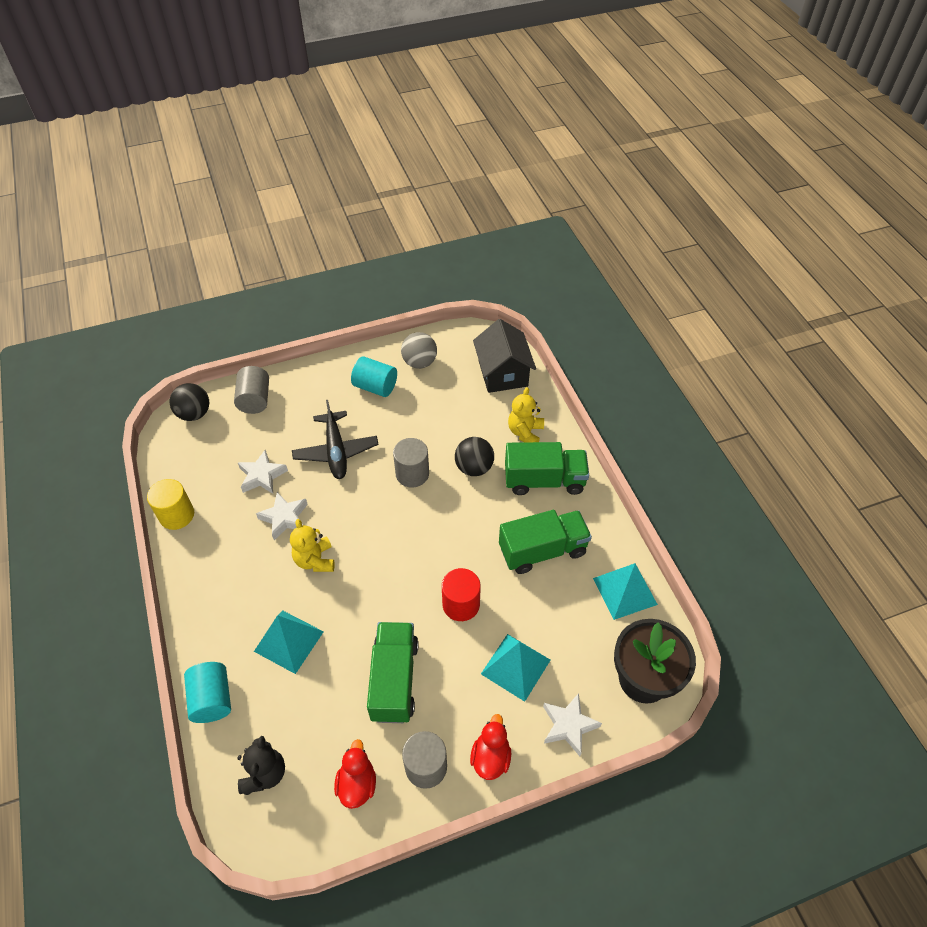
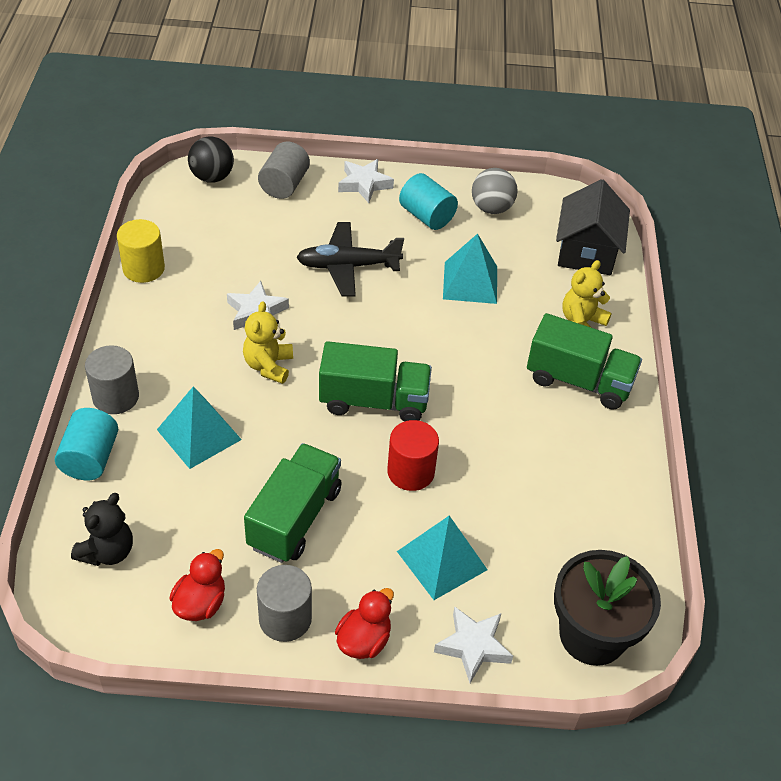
camera: 20 degrees right, 5 degrees down
white star [238,450,288,494] -> white star moved to [338,159,394,203]
black plane [292,400,379,479] -> black plane turned 75 degrees clockwise [296,222,404,297]
grey cylinder [393,438,429,488] -> grey cylinder moved to [85,345,139,414]
black ball [455,437,494,476] -> none
green truck [499,510,592,574] -> green truck moved to [319,341,432,422]
turquoise pyramid [593,563,658,620] -> turquoise pyramid moved to [443,234,497,304]

